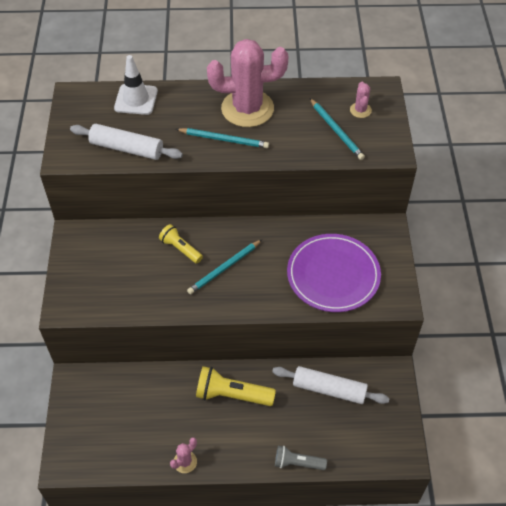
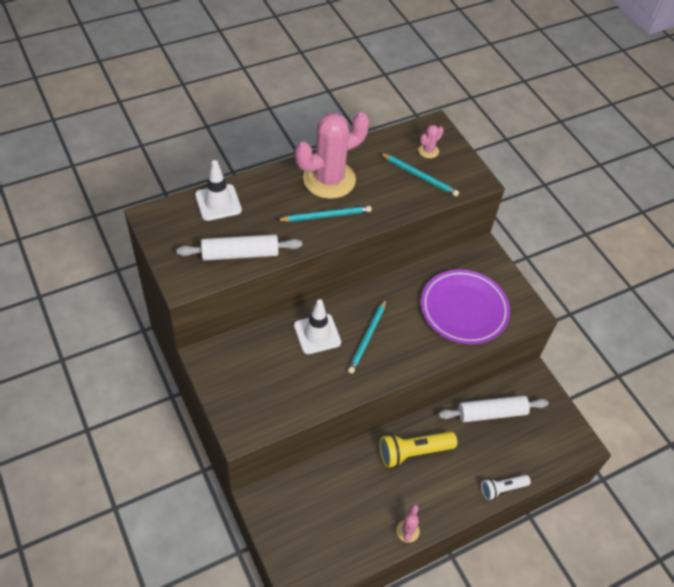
camera: 30 degrees left, 0 degrees up
yellow flashlight [159,224,203,264] -> white traffic cone [294,299,341,354]
grey flashlight [275,446,327,470] -> white flashlight [481,475,531,500]
pink cactus [350,81,372,118] -> pink cactus turned 75 degrees clockwise [418,125,444,158]

